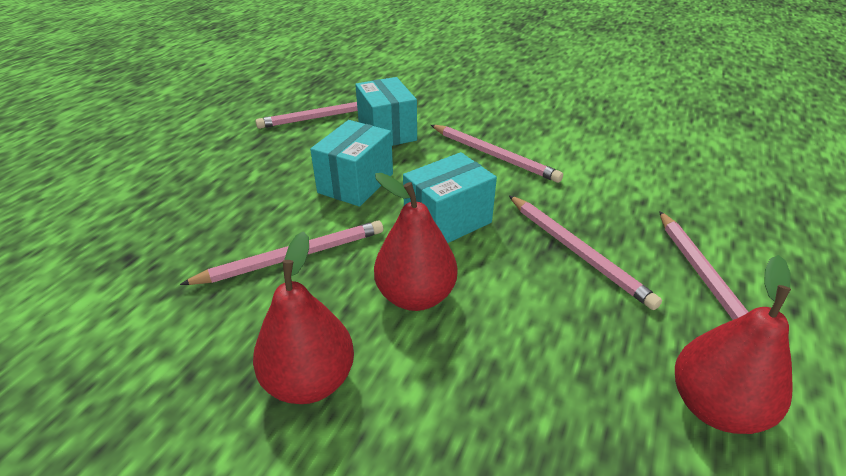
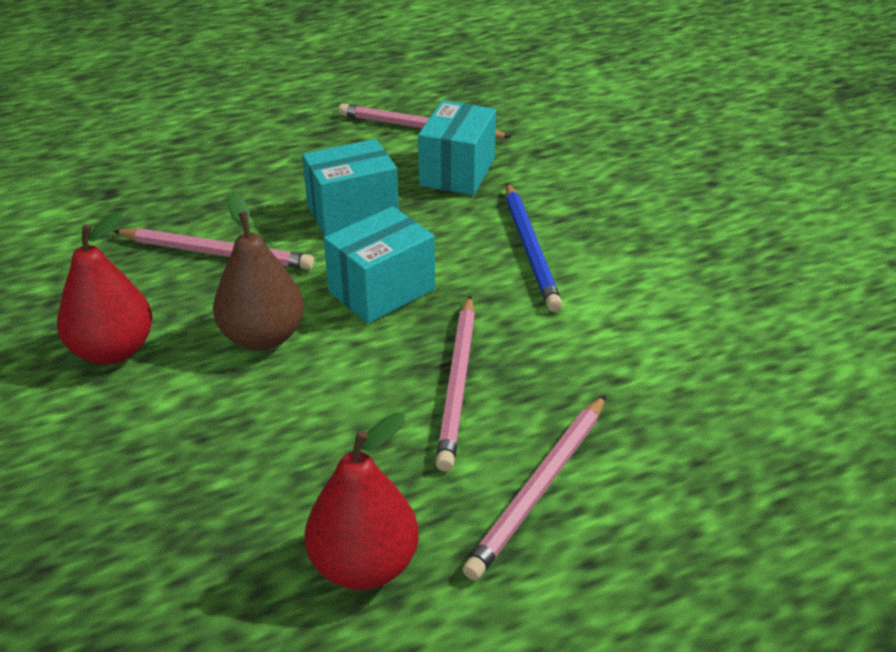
camera: 40 degrees right, 0 degrees up
red pear [374,173,457,311] -> brown pear [213,192,304,351]
turquoise box [403,152,497,243] -> turquoise box turned 45 degrees counterclockwise [324,206,435,324]
pink pencil [431,125,563,183] -> blue pencil [506,183,562,311]

